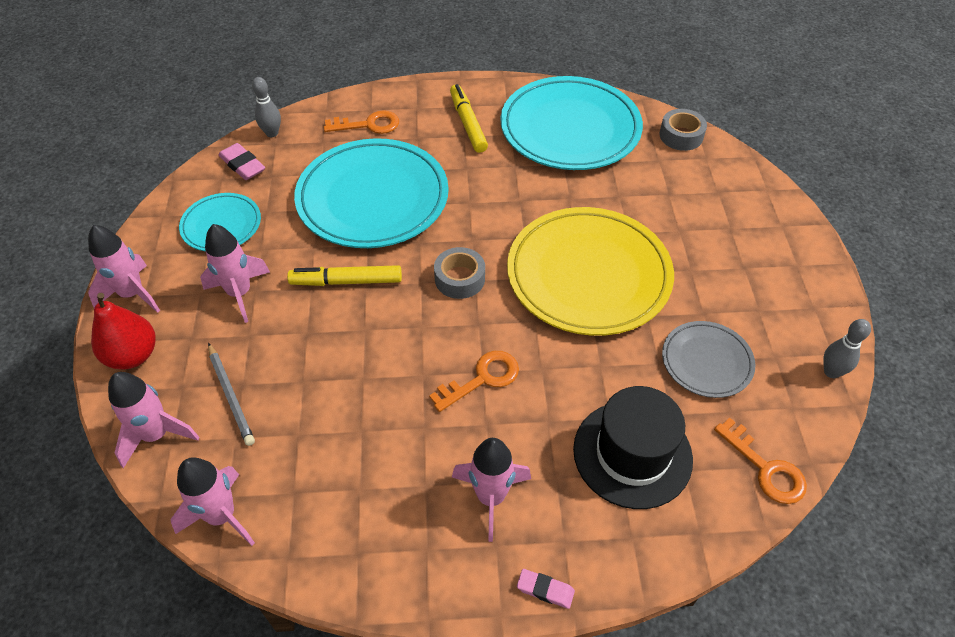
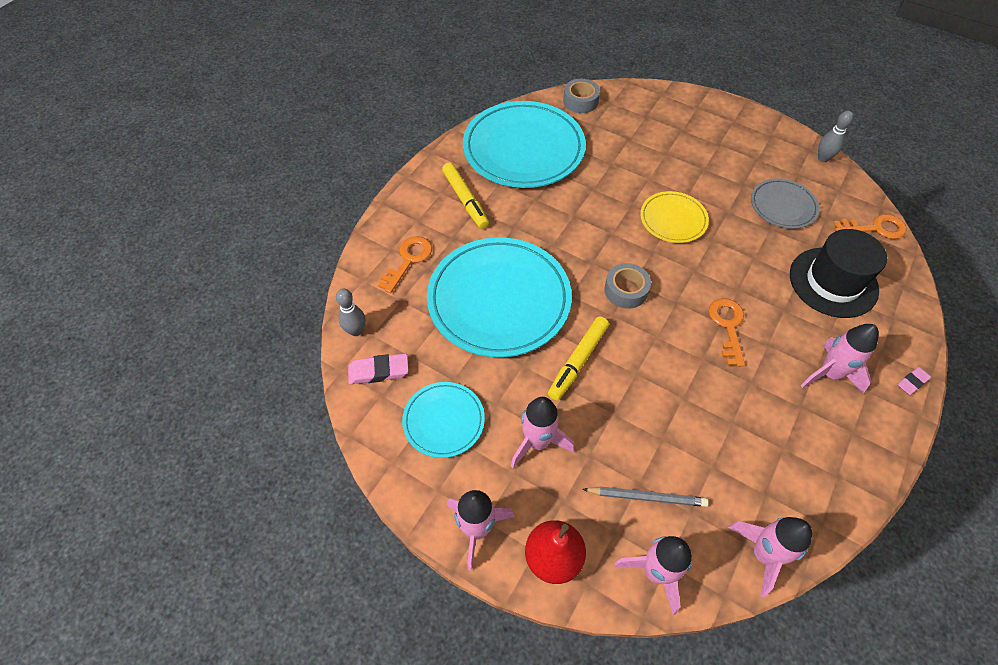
camera: 55 degrees left, 5 degrees up
yellow marker [450,84,488,153] -> yellow marker turned 135 degrees counterclockwise [442,163,489,229]
yellow plate [507,207,674,336] -> yellow plate [640,191,709,243], size x0.51

